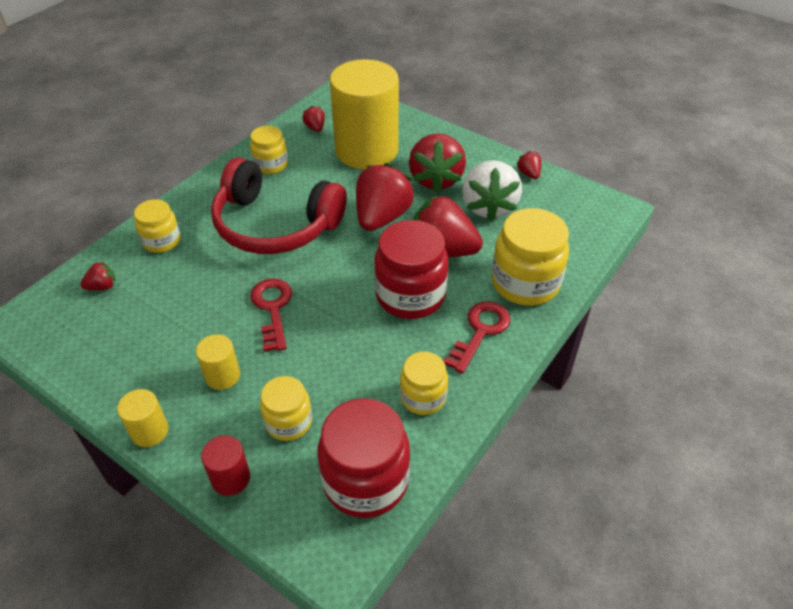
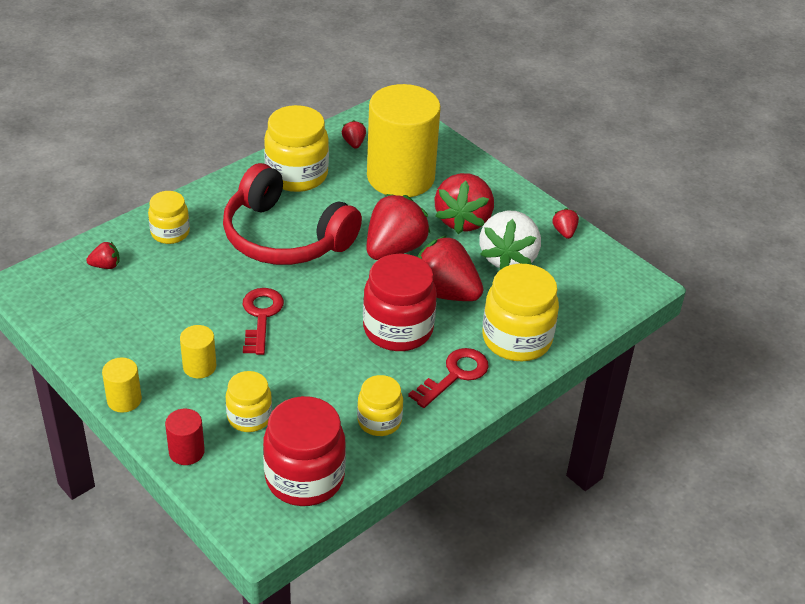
camera: 10 degrees right, 5 degrees down
yellow jar [250,126,288,174] -> yellow jar [264,105,329,192], size x1.70

